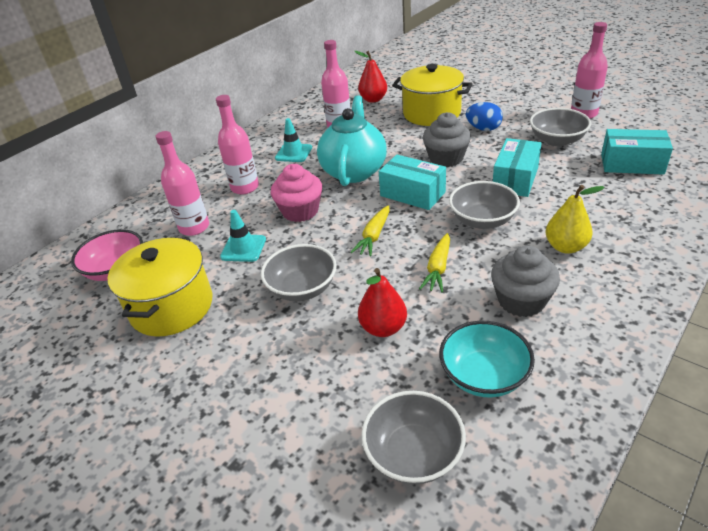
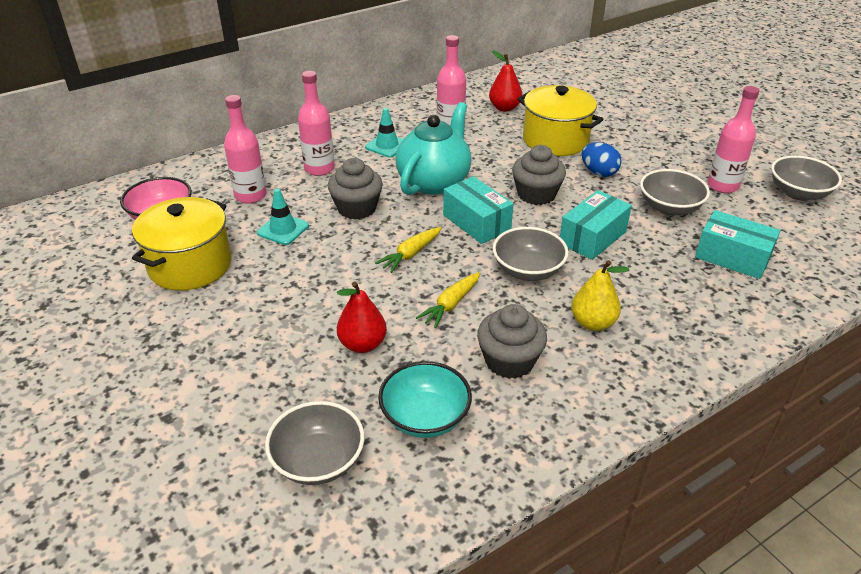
camera: 15 degrees right, 0 degrees up
grey bowl [261,244,337,301] -> grey bowl moved to [771,155,842,201]
pink cupcake [271,164,322,222] -> grey cupcake [328,158,383,220]

